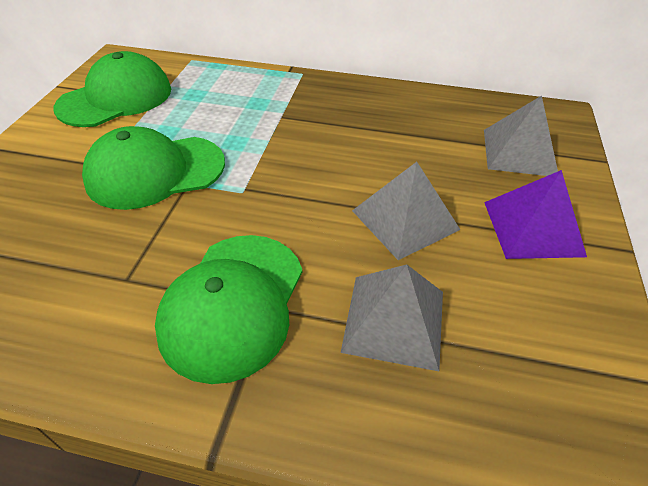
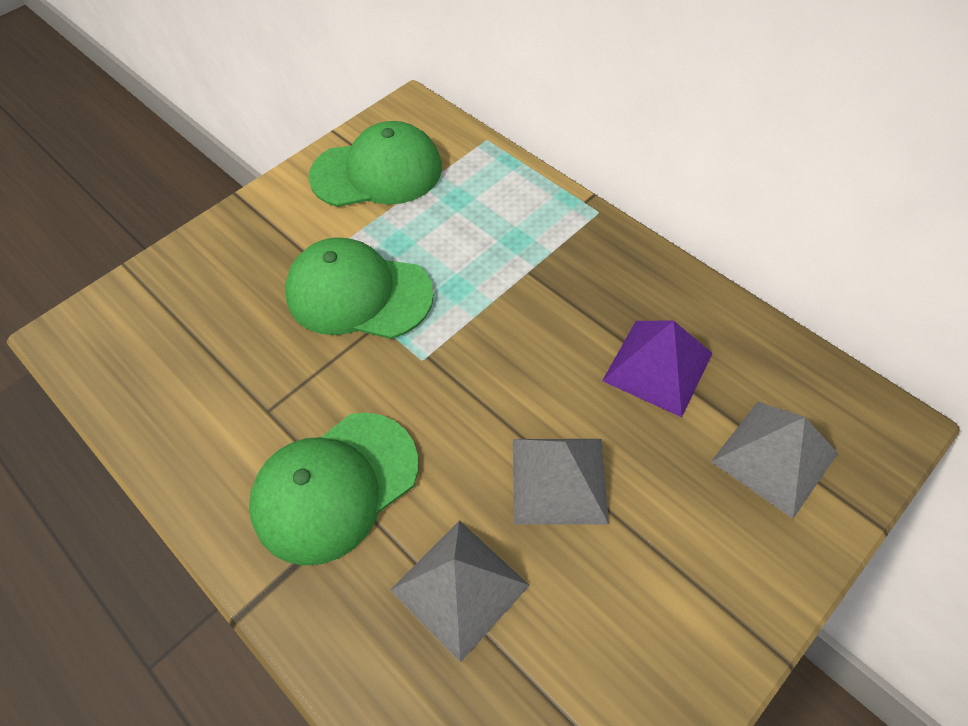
camera: 35 degrees right, 10 degrees up
purple pyramid [484,170,587,259] -> purple pyramid moved to [602,321,713,417]

